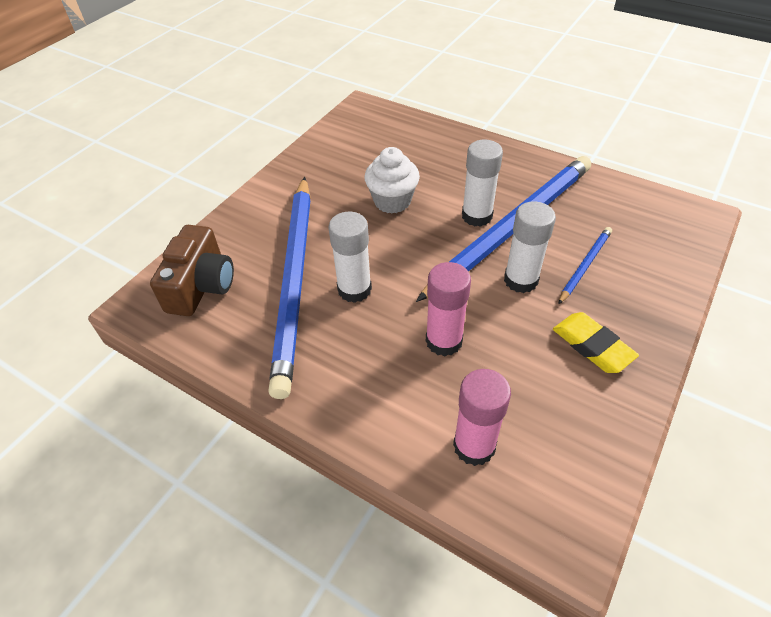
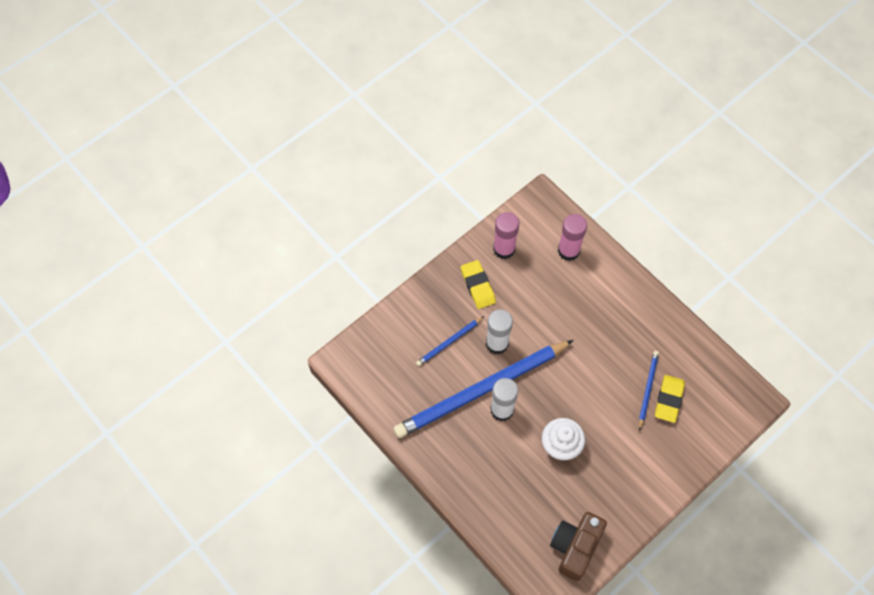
camera: 165 degrees left, 15 degrees up
brown camera [150,225,234,316] -> brown camera moved to [550,512,607,581]
blue pencil [268,177,311,399] -> blue pencil [639,351,659,431], size x0.43
white glue stick [329,211,372,303] -> none
pink glue stick [426,262,471,356] -> pink glue stick moved to [493,212,519,259]
none -> yellow eraser [655,375,685,423]

